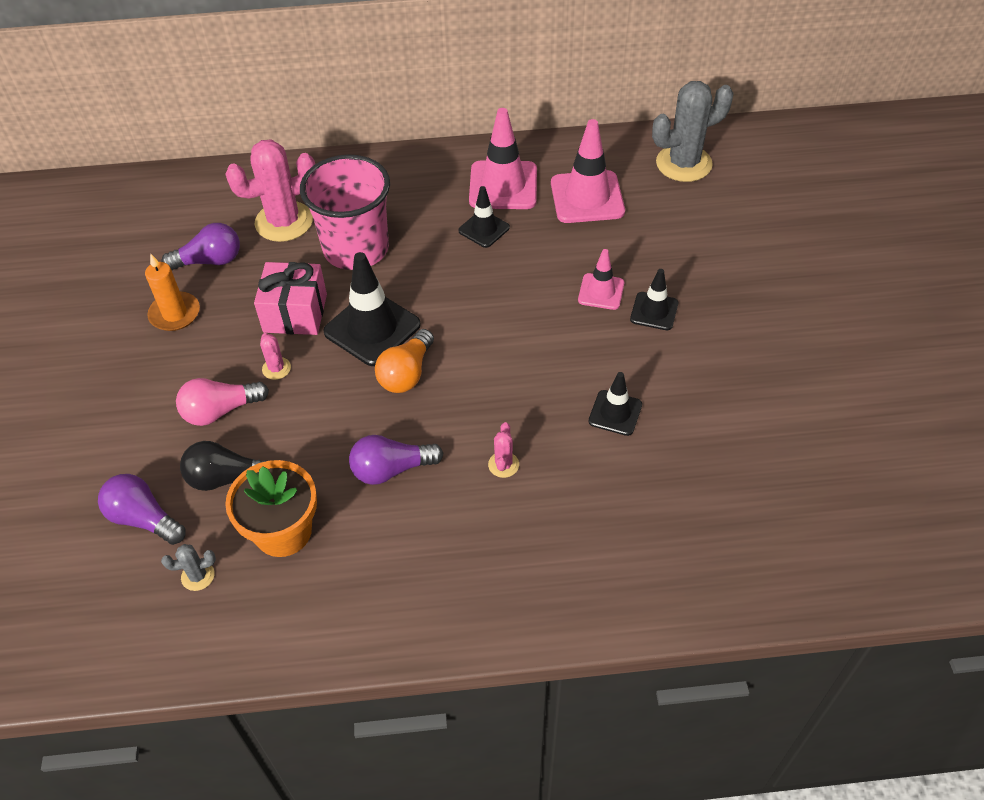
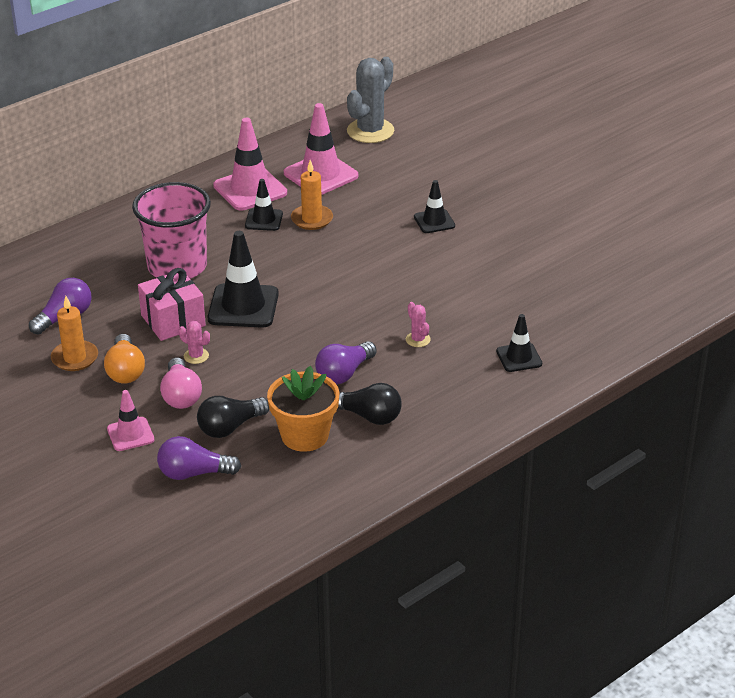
camera: 35 degrees left, 15 degrees down
grey cactus [161,544,216,591] -> none
pink light bulb [176,378,269,426] -> pink light bulb turned 45 degrees counterclockwise [160,357,202,409]
pink cactus [226,139,315,242] -> none
orange light bulb [375,329,434,393] -> orange light bulb moved to [104,334,145,384]
pink traffic cone [578,249,624,310] -> pink traffic cone moved to [107,390,154,451]
black traffic cone [588,372,642,436] -> black traffic cone moved to [496,314,542,372]
none -> orange candle [291,160,333,230]
none -> black light bulb [338,383,402,425]

